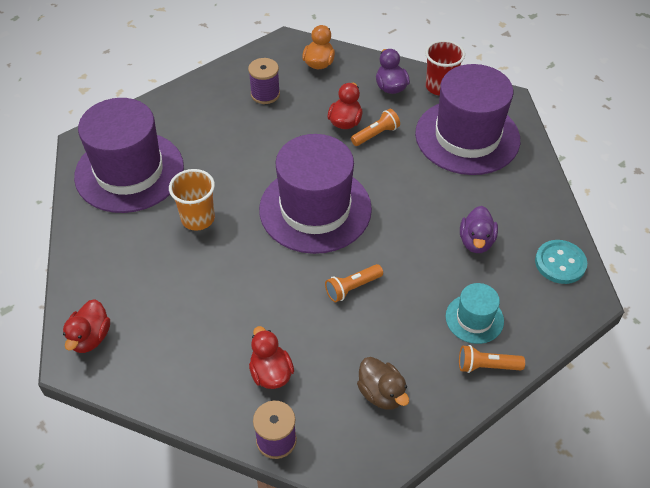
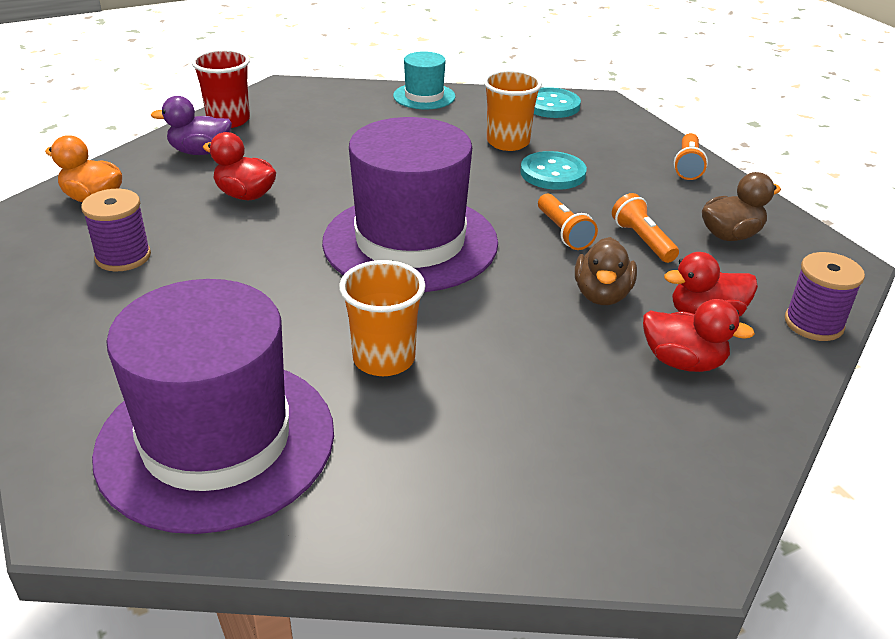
camera: 80 degrees left, 15 degrees down
red duck [63,299,110,353] -> red duck moved to [643,299,755,372]
orange flashlight [351,109,400,146] -> orange flashlight moved to [612,193,679,263]
purple hat [415,64,520,175] -> none
turquoise hat [446,283,504,344] -> turquoise hat moved to [393,51,455,109]
purple duck [460,206,498,253] -> orange cup [483,70,542,151]
none -> turquoise button [520,151,587,190]
none -> brown duck [575,237,637,305]

